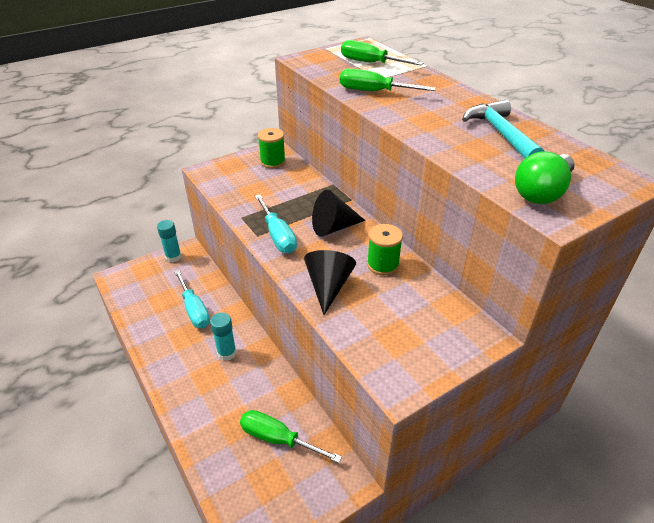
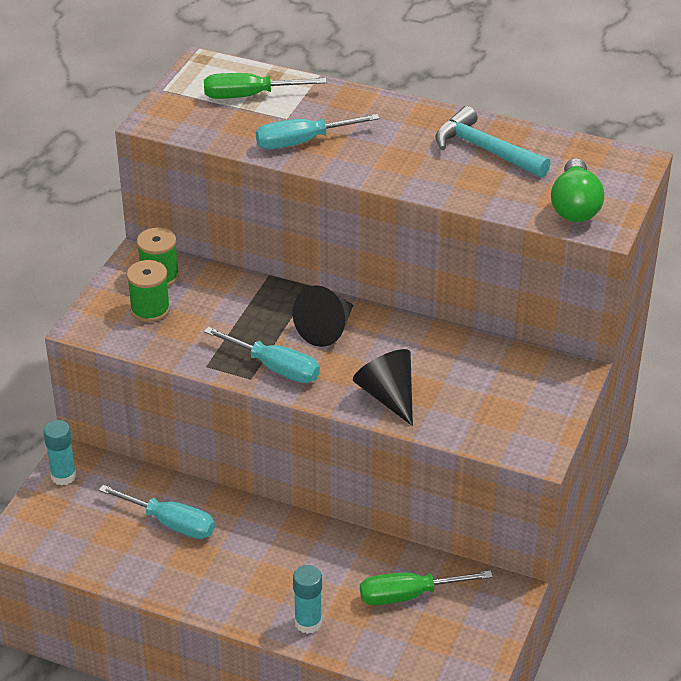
camera: 35 degrees left, 0 degrees up
turquoise glue stick [210,313,237,361] -> turquoise glue stick moved to [293,565,322,634]
green screwdriver [340,69,436,91] -> turquoise screwdriver [256,114,380,149]
green spool [367,224,403,276] -> green spool moved to [127,260,170,322]

